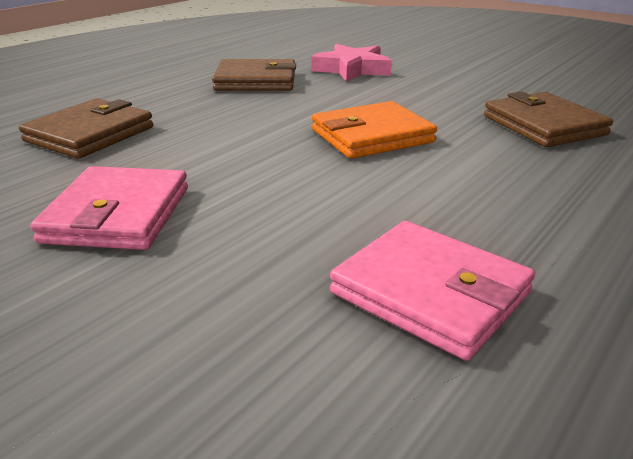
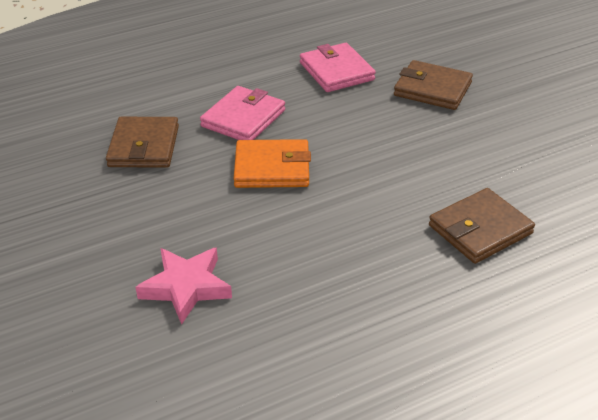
camera: 155 degrees left, 10 degrees up
pink wallet [30,166,188,250] -> pink wallet moved to [200,86,285,140]
brown wallet [212,59,296,91] -> brown wallet moved to [394,60,473,110]

